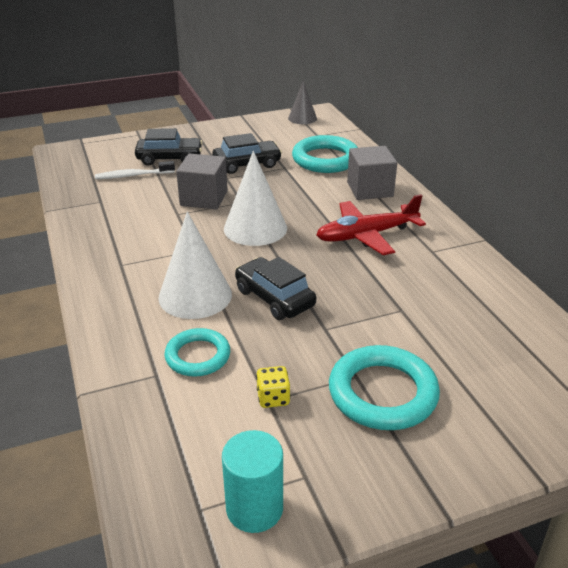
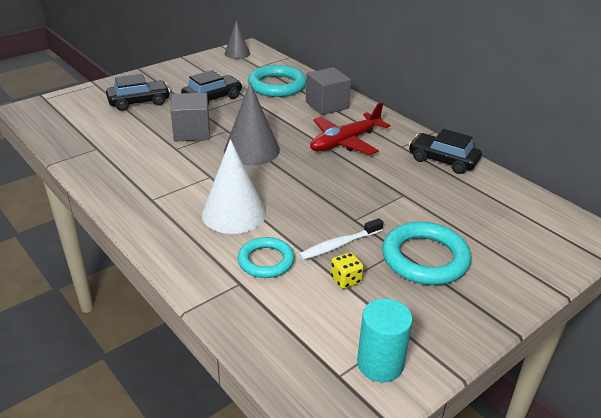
camera: 20 degrees left, 0 degrees up
white toothbrush [95,161,175,179] -> white toothbrush moved to [299,218,383,260]
white cone [224,151,287,246] -> grey cone [224,82,280,166]
black car [235,257,316,320] -> black car moved to [409,129,481,174]

